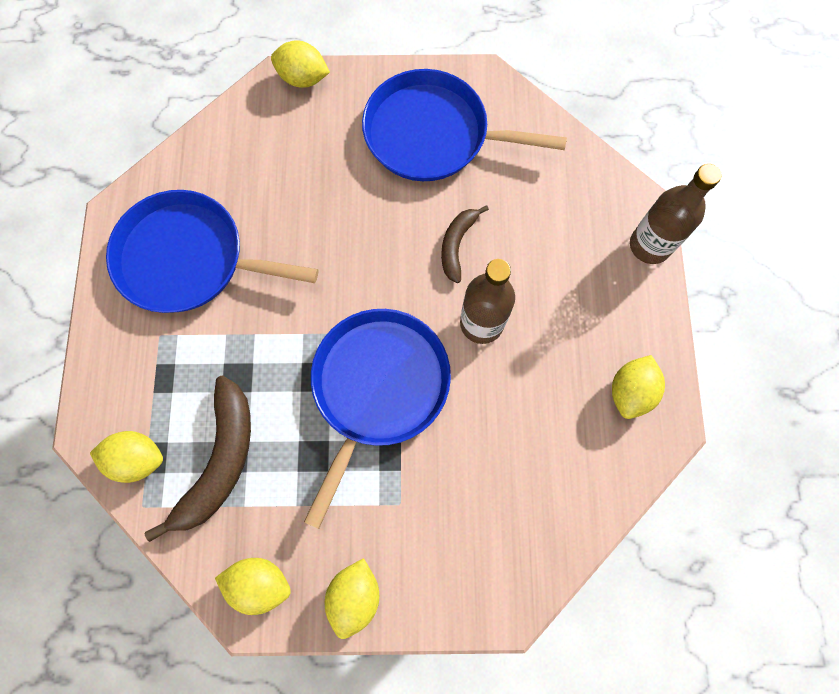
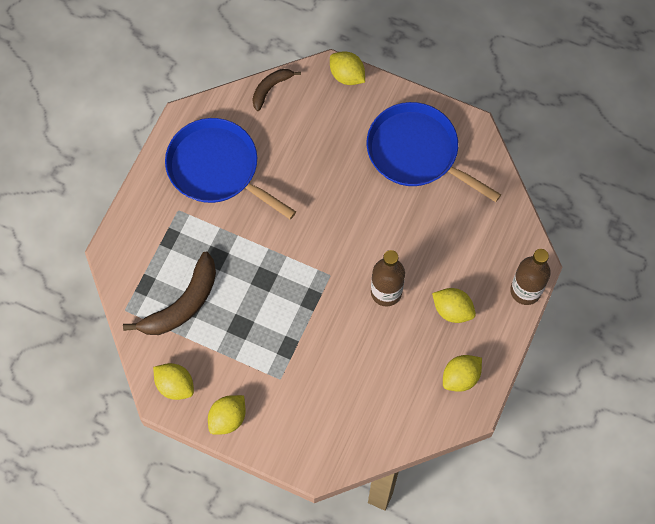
camera: 25 degrees right, 5 degrees down
yellow lemon [90,431,163,483] -> yellow lemon moved to [432,288,476,323]
blue pan [304,309,451,529] -> none
brown banana [441,205,489,283] -> brown banana moved to [252,69,301,111]

